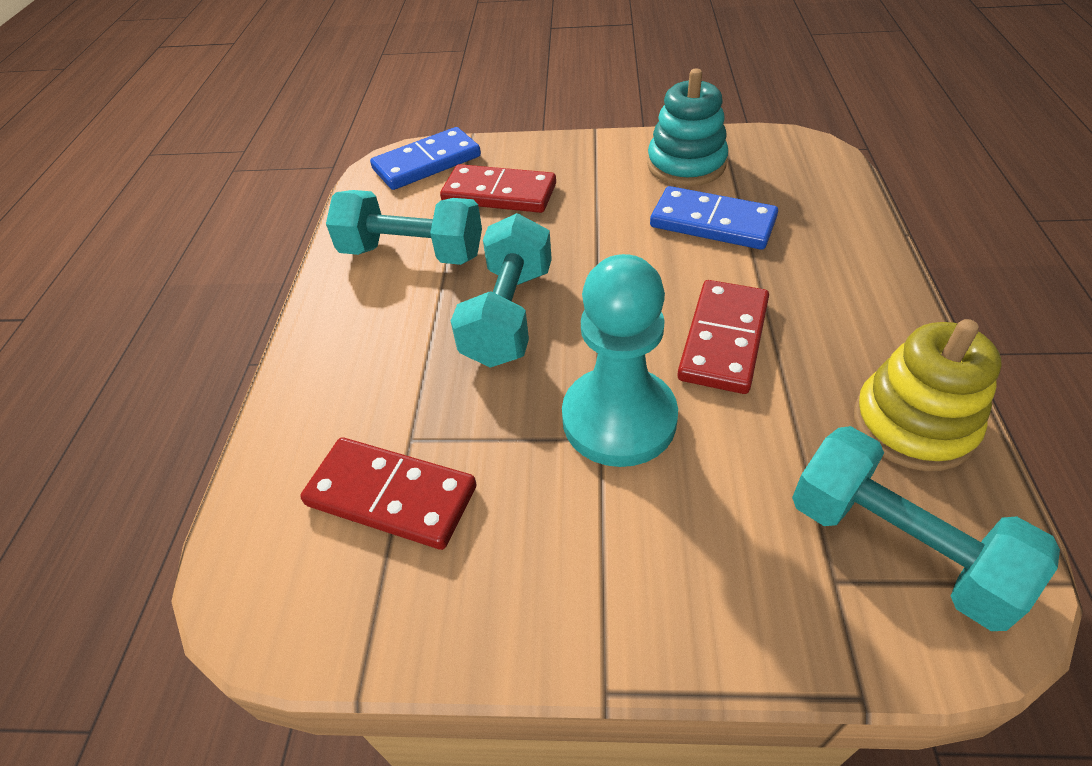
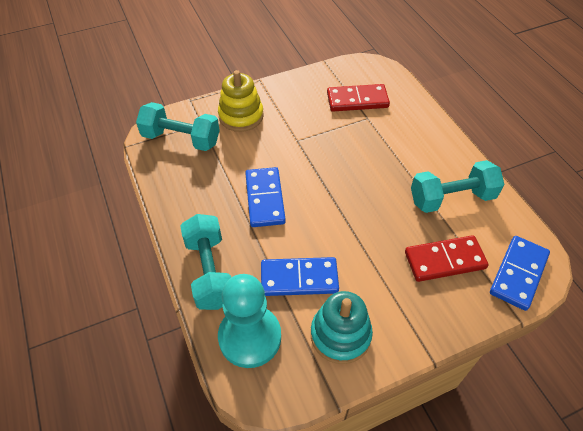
camera: 150 degrees right, 5 degrees up
turquoise dumbbell [451,213,552,368] -> turquoise dumbbell moved to [180,214,231,310]
turquoise pawn [562,254,678,467] -> turquoise pawn moved to [218,274,281,368]
red domino [677,280,769,394] -> blue domino [245,167,286,227]
yellow stacking toy [854,319,1001,471] -> yellow stacking toy moved to [218,70,264,132]

